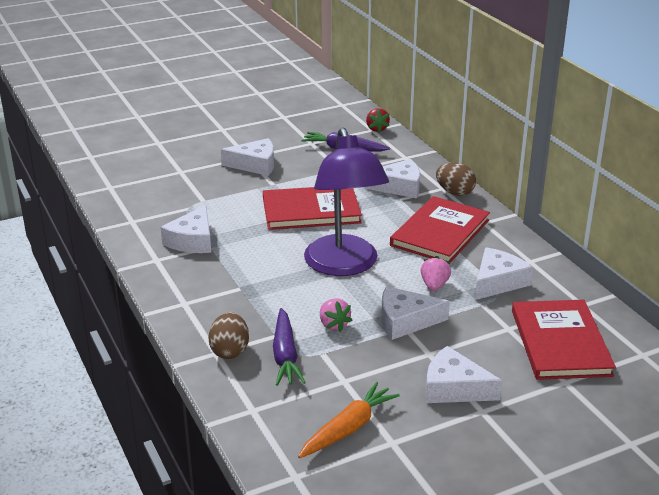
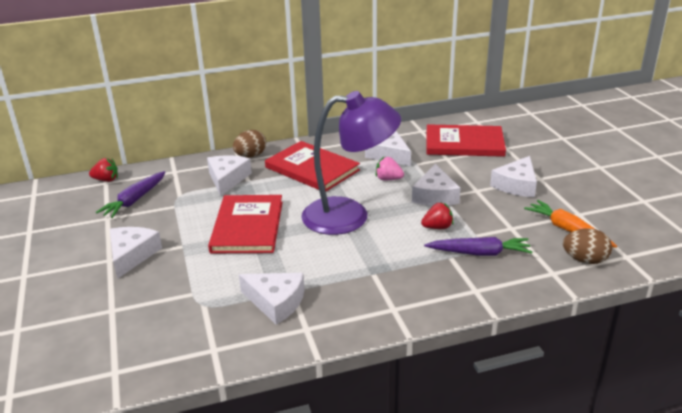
camera: 80 degrees left, 0 degrees up
brown egg [208,312,249,359] -> brown egg moved to [563,228,612,264]
pink strawberry [320,298,353,332] -> red strawberry [421,203,454,229]

